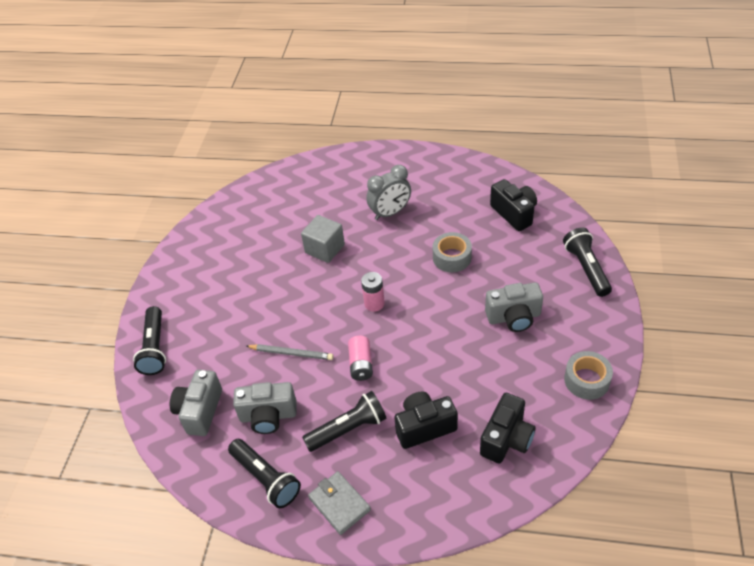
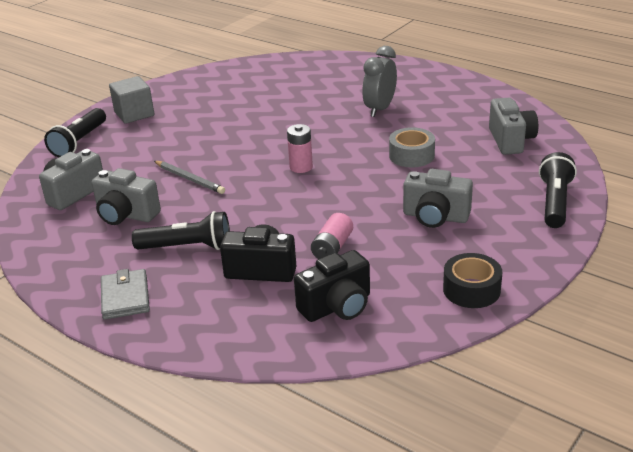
camera: 25 degrees right, 15 degrees down
black flashlight [228,439,301,508] -> none
grey cube [301,215,345,263] -> grey cube moved to [109,76,154,124]
pink battery [348,336,373,381] -> pink battery moved to [311,213,353,259]
grey clock [366,165,411,220] -> grey clock turned 120 degrees clockwise [362,46,397,117]
black camera [490,179,537,231] -> grey camera [489,98,538,155]
grey tape [564,351,613,400] -> black tape [443,253,502,308]

